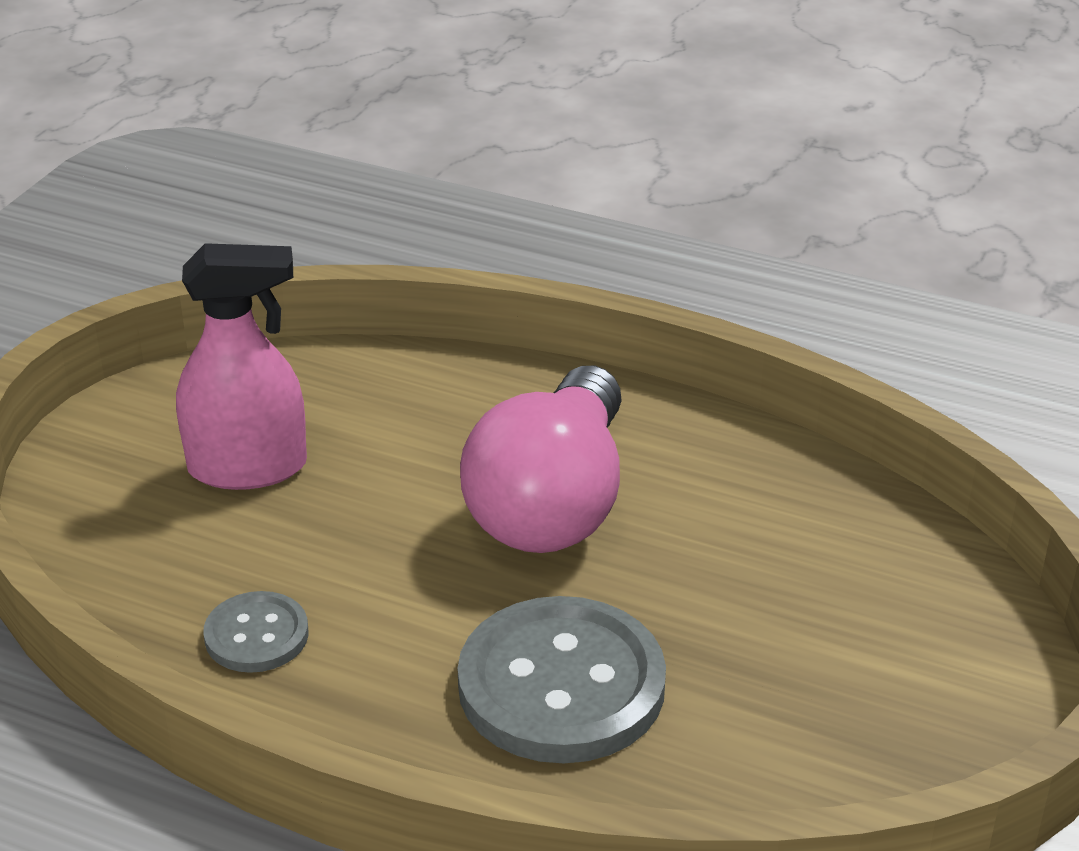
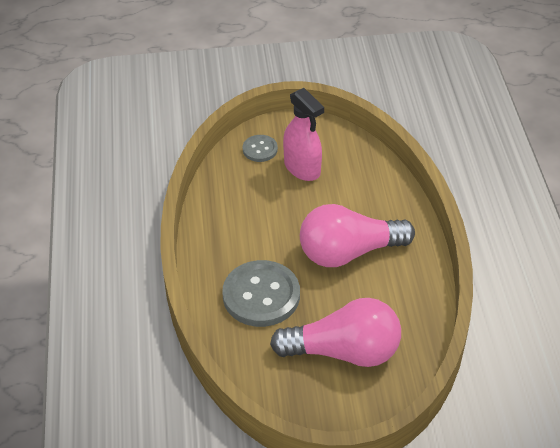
camera: 60 degrees right, 10 degrees up
grey button [203,591,309,673] -> grey button moved to [243,135,278,162]
none -> pink light bulb [270,298,401,367]

